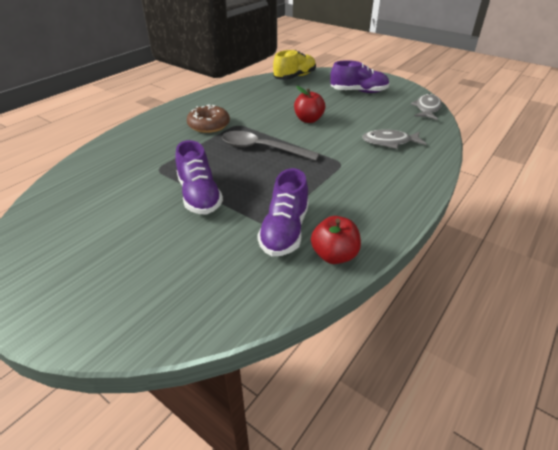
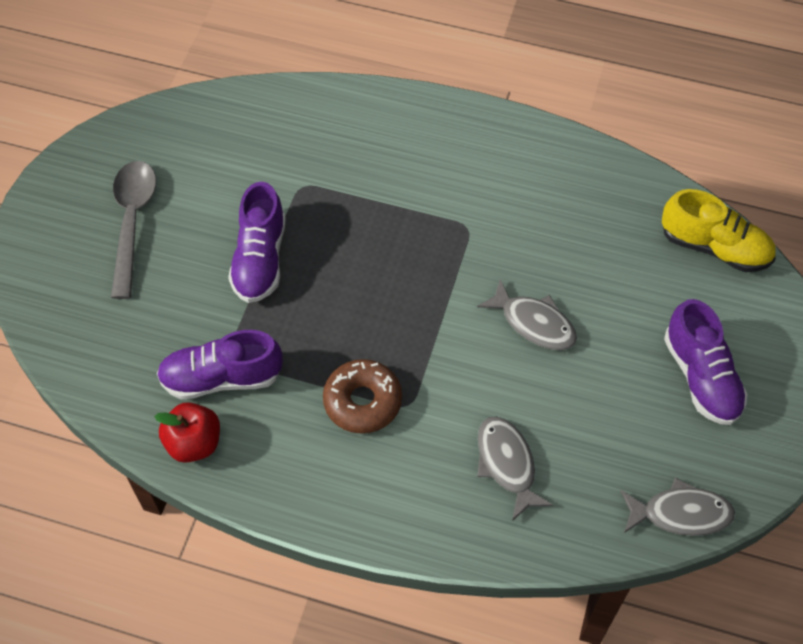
camera: 70 degrees right, 20 degrees up
purple shoe [175,140,223,215] -> purple shoe turned 45 degrees counterclockwise [228,182,286,303]
brown donut [187,105,230,133] -> brown donut moved to [323,359,402,434]
grey spoon [222,131,320,161] -> grey spoon moved to [111,161,156,299]
red apple [294,86,325,123] -> grey fish [477,279,577,350]

